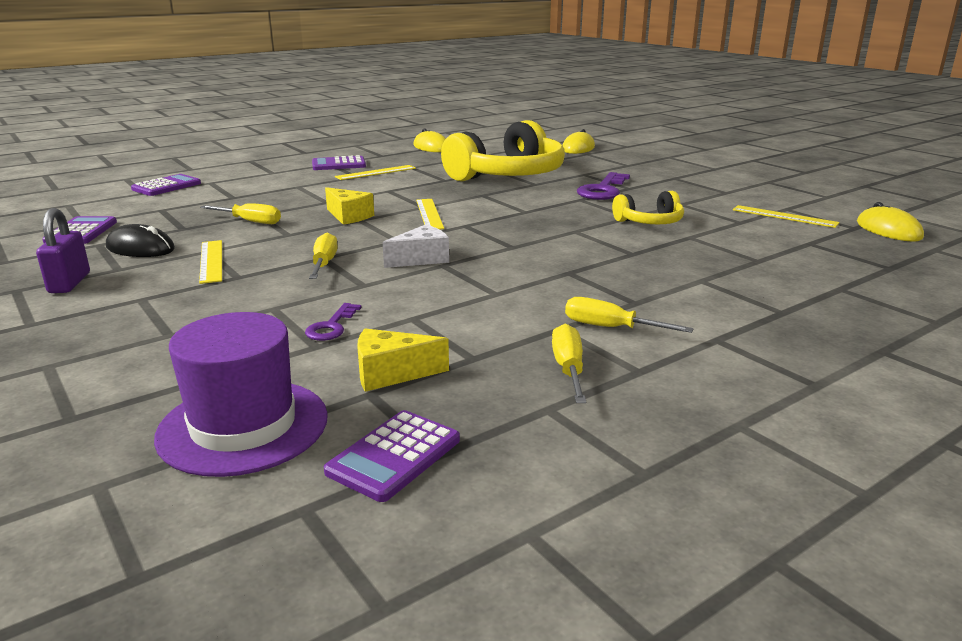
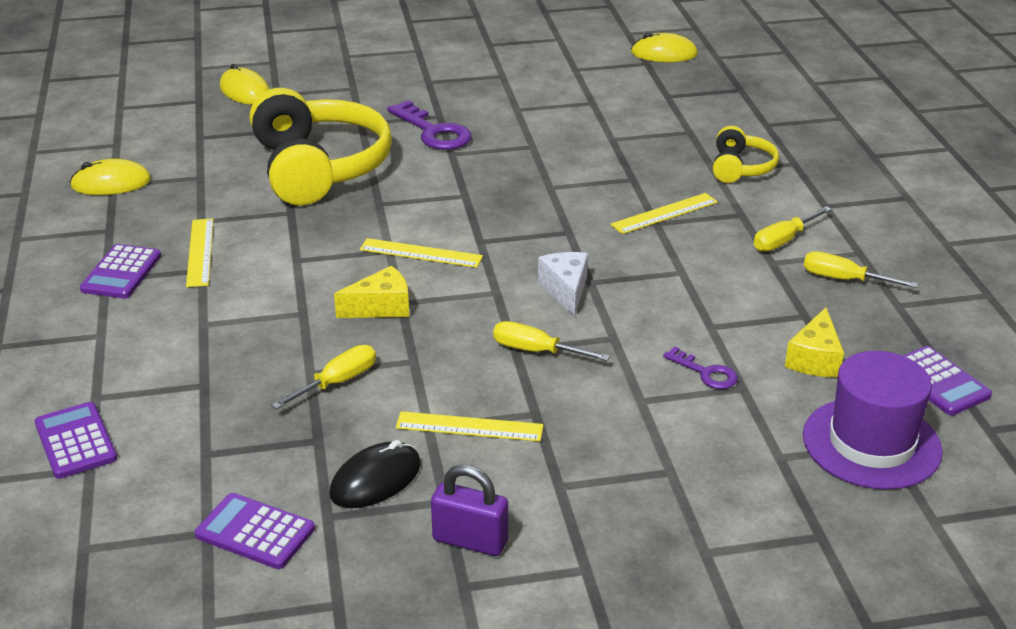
camera: 65 degrees left, 10 degrees up
yellow headphones [612,191,684,224] -> yellow headphones moved to [713,126,779,183]
yellow ruler [733,205,840,228] -> yellow ruler moved to [610,193,718,234]

